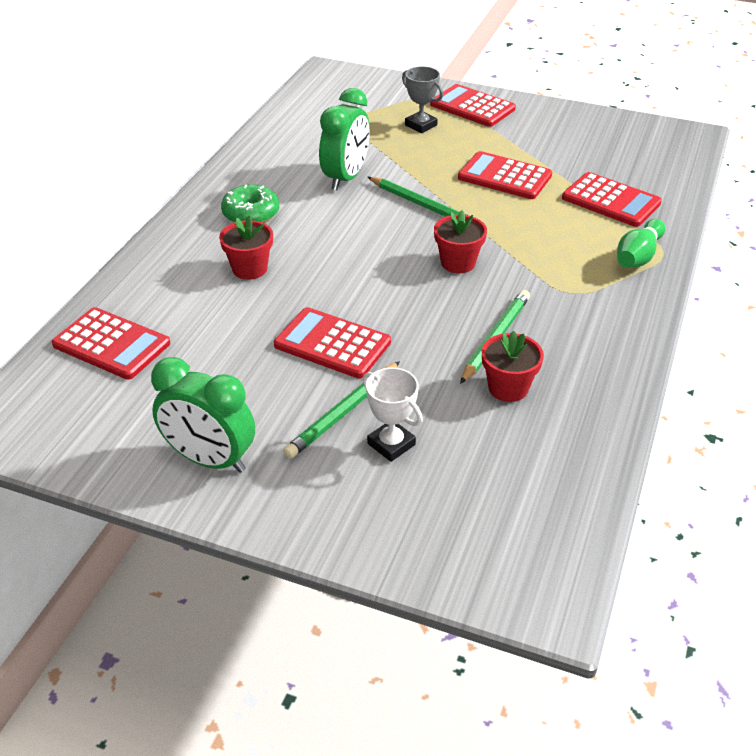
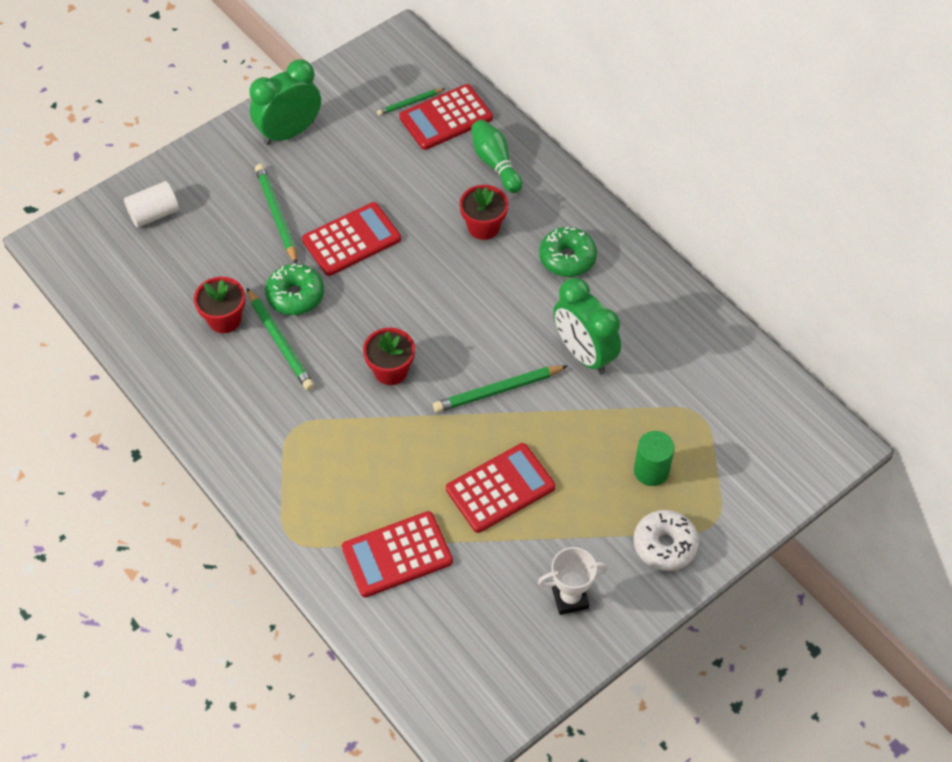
camera: 120 degrees right, 15 degrees up
white trophy [363,368,423,462] -> white trophy moved to [538,547,608,615]
grey trophy [402,66,443,133] -> green cylinder [634,431,675,486]
red calculator [430,84,516,127] -> white donut [634,510,699,571]
green bowling pin [617,219,665,268] -> green bowling pin moved to [471,120,522,193]
none -> white cylinder [124,181,179,228]
none -> green donut [265,264,324,315]
none -> green pencil [377,88,445,115]

